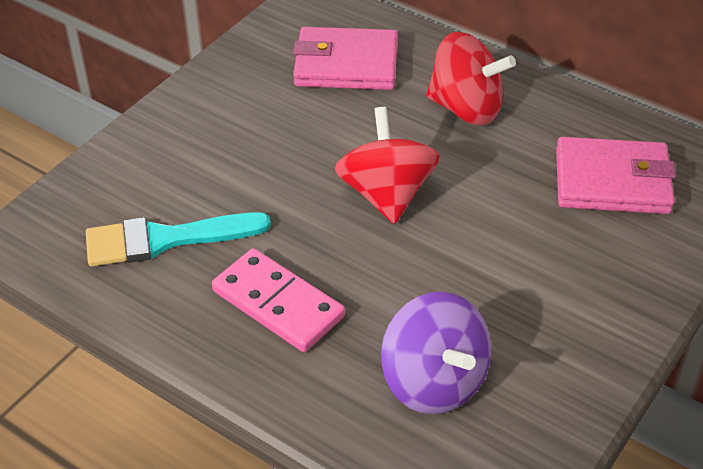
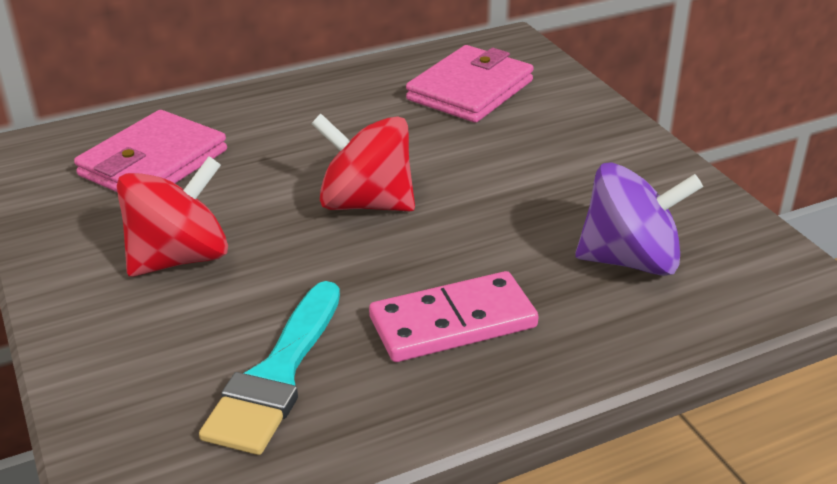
camera: 60 degrees left, 10 degrees down
red spinning top [426,32,516,125] -> red spinning top moved to [117,156,228,277]

